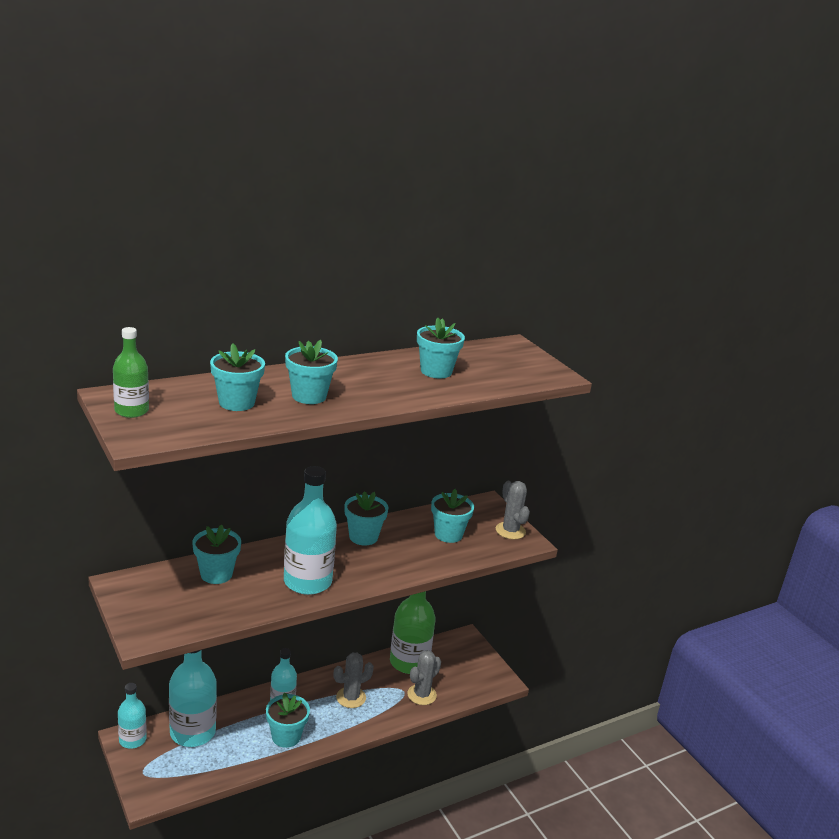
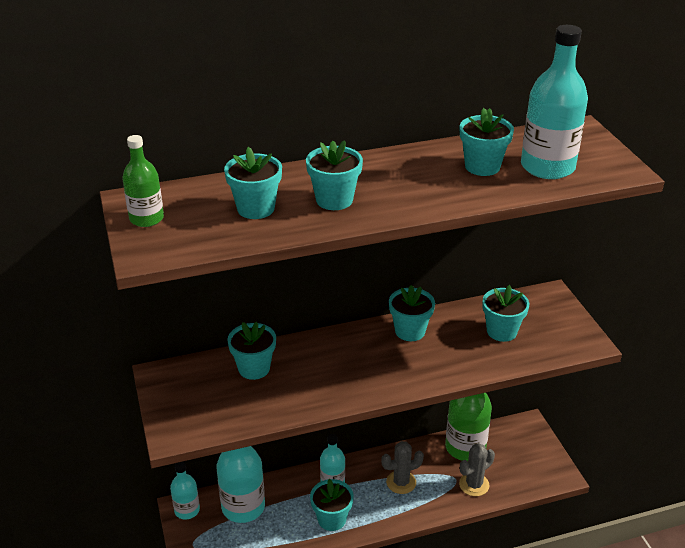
camera: 15 degrees right, 10 degrees up
turquoise bottle [284,466,337,595] -> turquoise bottle moved to [521,25,588,179]
grey cactus [496,481,530,539] -> none

